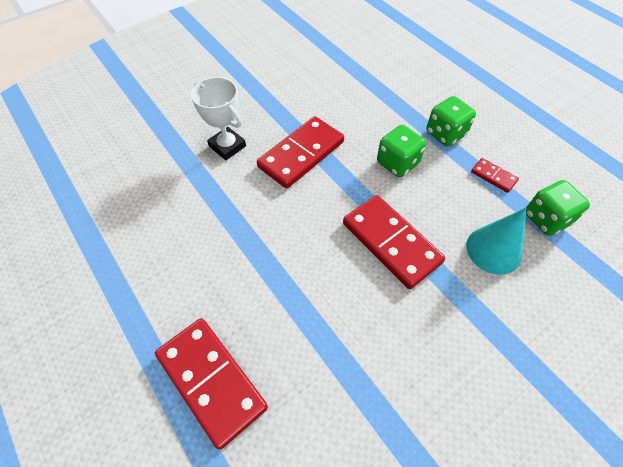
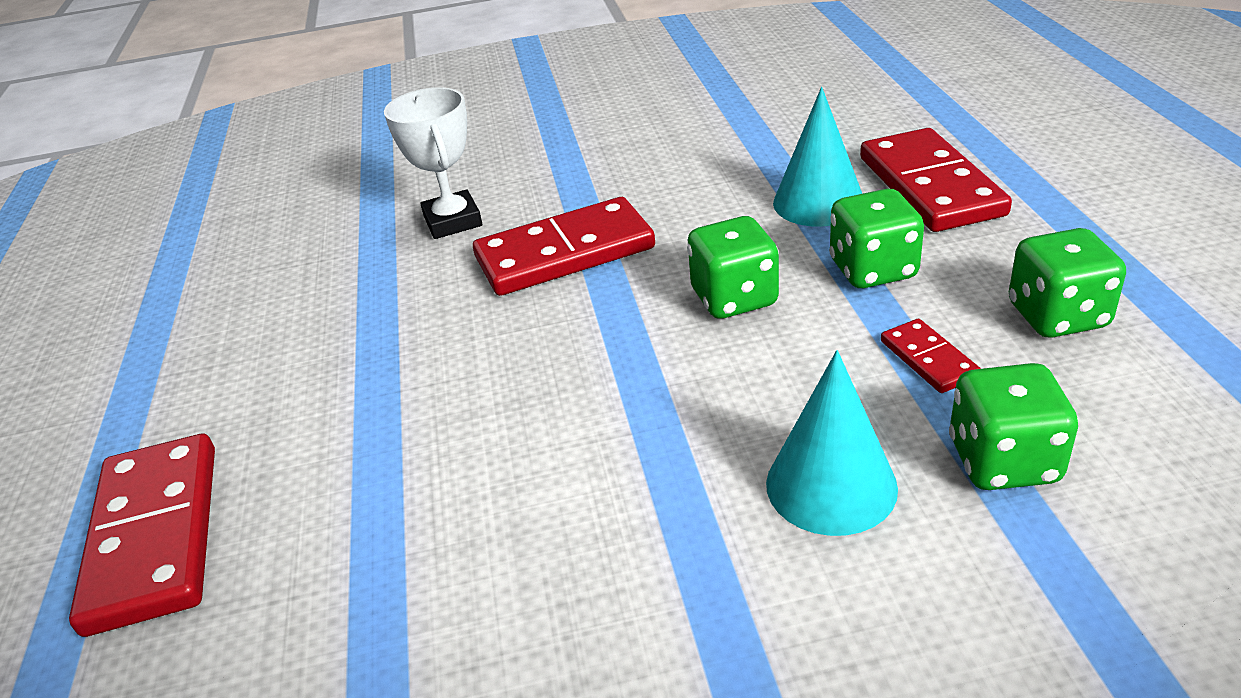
camera: 30 degrees right, 20 degrees down
red domino [343,195,445,289] -> red domino moved to [860,128,1012,232]
none -> turquoise cone [773,87,862,227]
none -> green dice [1009,228,1126,338]

